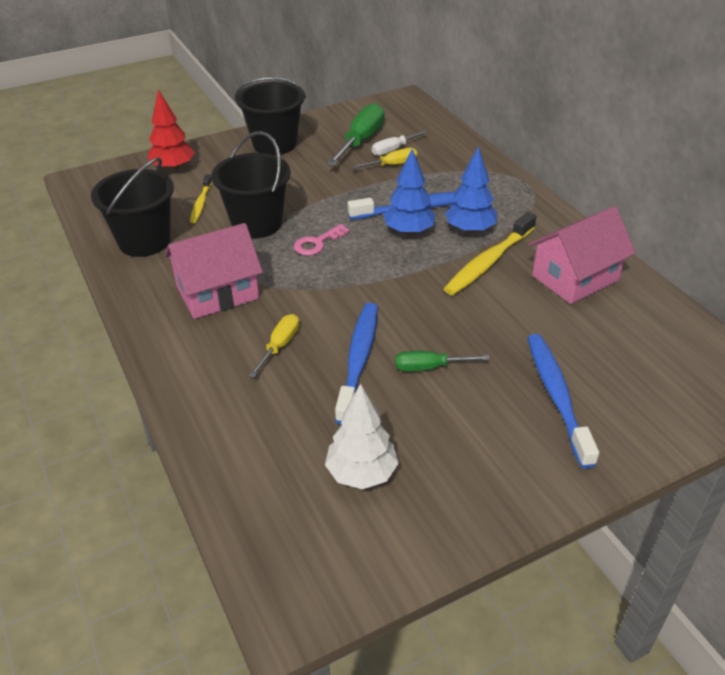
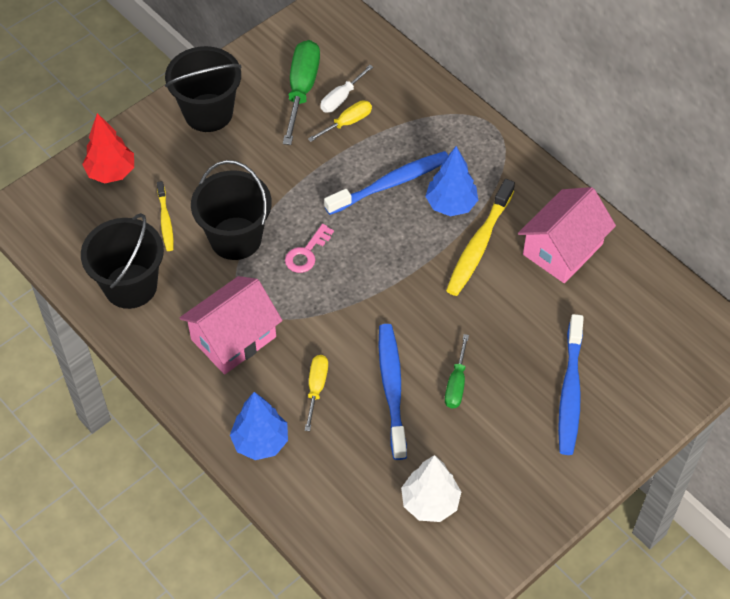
camera: 15 degrees left, 15 degrees up
blue tree [383,149,436,235] -> blue tree moved to [230,392,288,460]
green screwdriver [395,351,490,371] -> green screwdriver turned 60 degrees counterclockwise [445,334,469,409]
blue toothbrush [528,334,599,469] -> blue toothbrush turned 150 degrees counterclockwise [558,314,584,455]

